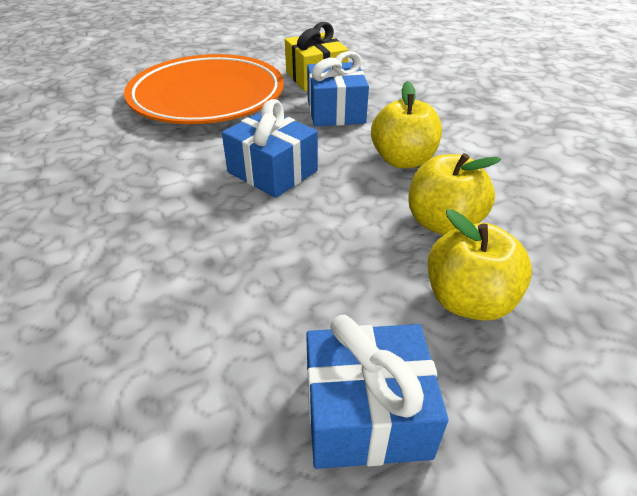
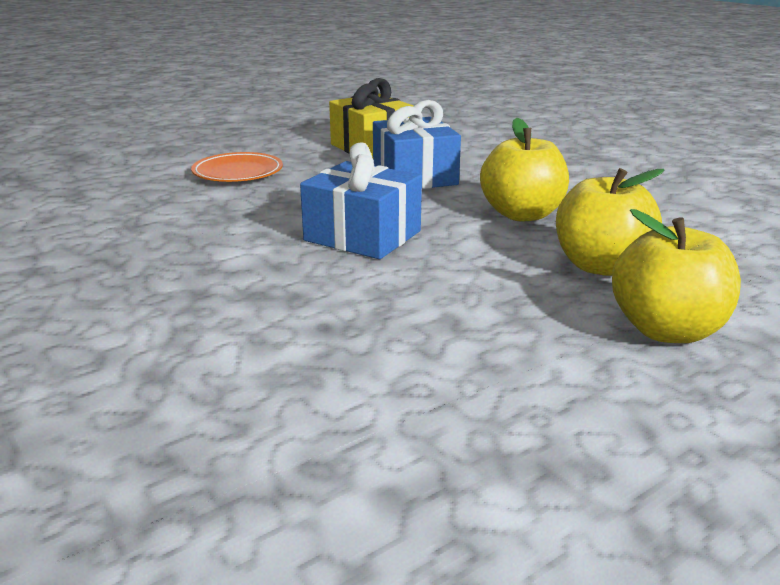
camera: 10 degrees left, 15 degrees down
orange plate [124,54,284,124] -> orange plate [191,152,283,182], size x0.43
blue gift [306,315,449,469] -> none

